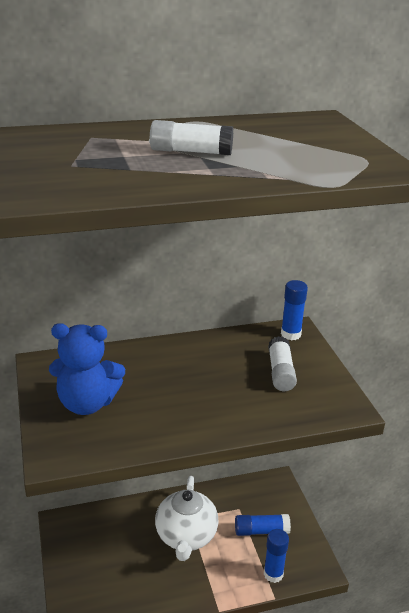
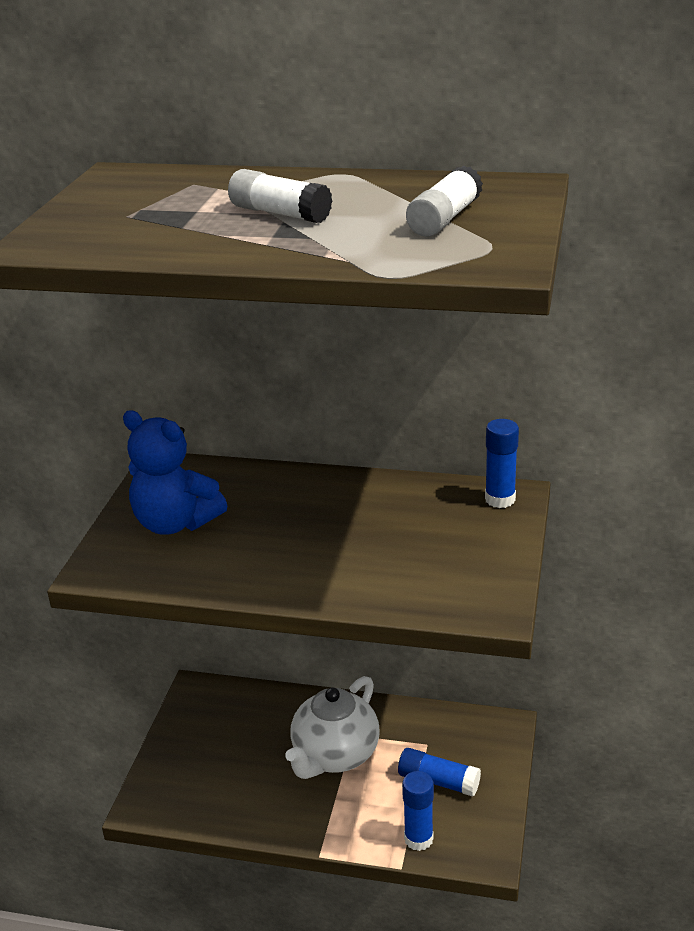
camera: 30 degrees right, 0 degrees up
white glue stick [268,336,297,391] -> white glue stick moved to [406,165,483,237]

